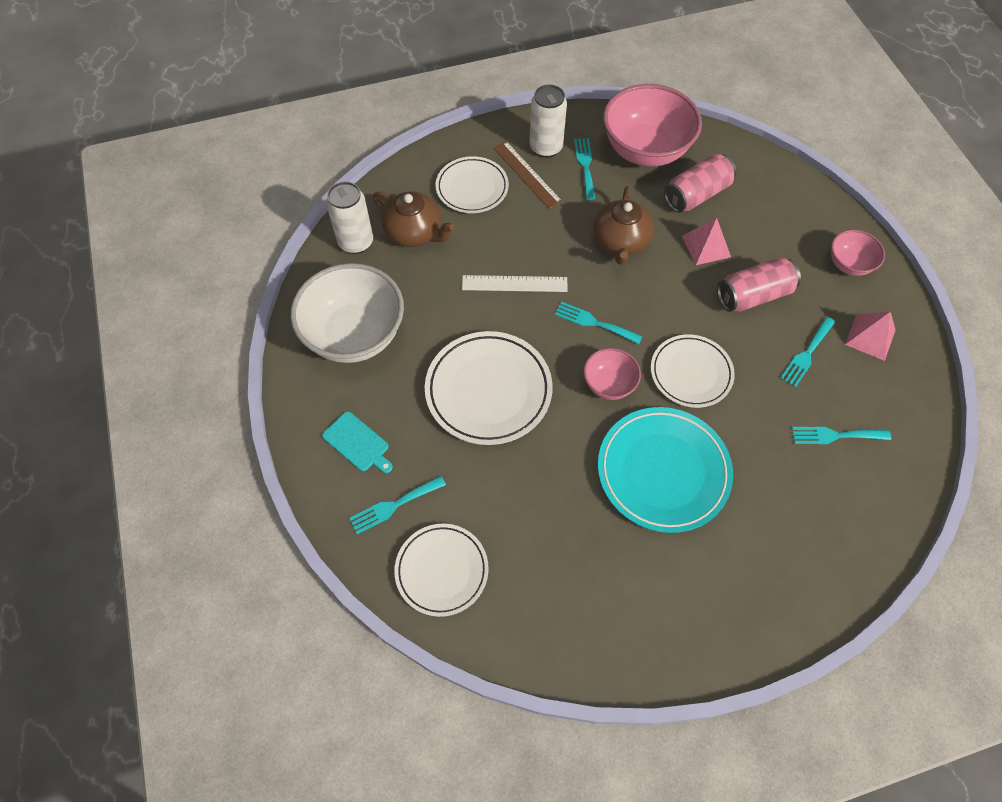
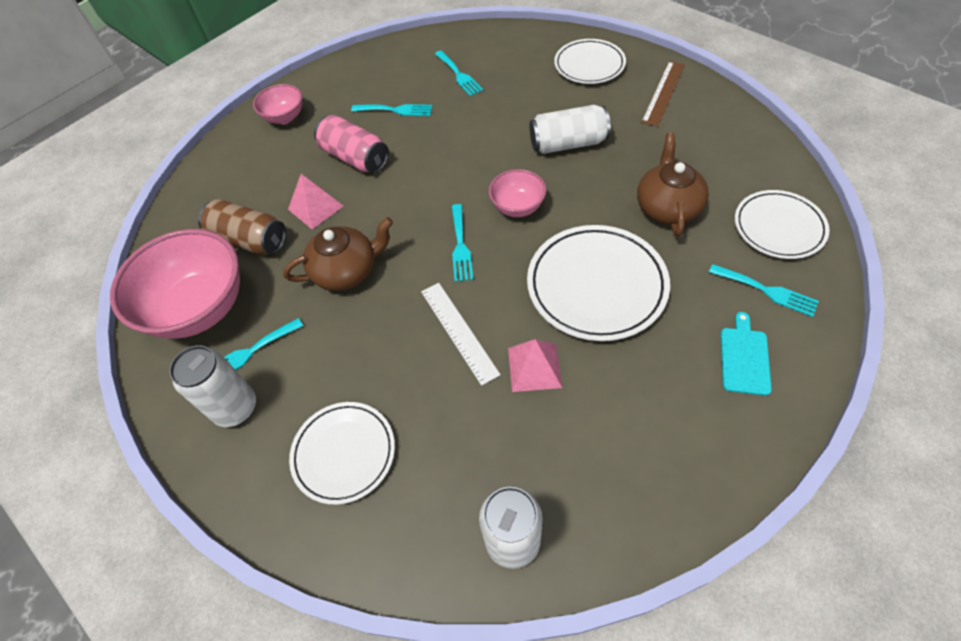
camera: 115 degrees left, 5 degrees down
white bowl [291,263,404,363] -> none
brown teapot [373,192,455,247] -> brown teapot moved to [637,133,709,236]
brown ruler [493,141,563,209] -> brown ruler moved to [641,61,685,127]
turquoise plate [598,407,733,533] -> white can [530,105,611,154]
white plate [651,334,735,408] -> white plate moved to [554,39,626,84]
pink can [664,154,736,213] -> brown can [198,199,286,255]
pink pyramid [845,311,896,361] -> pink pyramid moved to [508,339,562,392]

